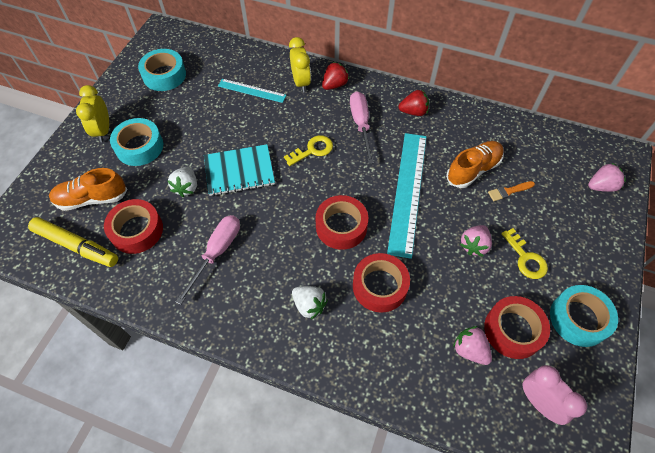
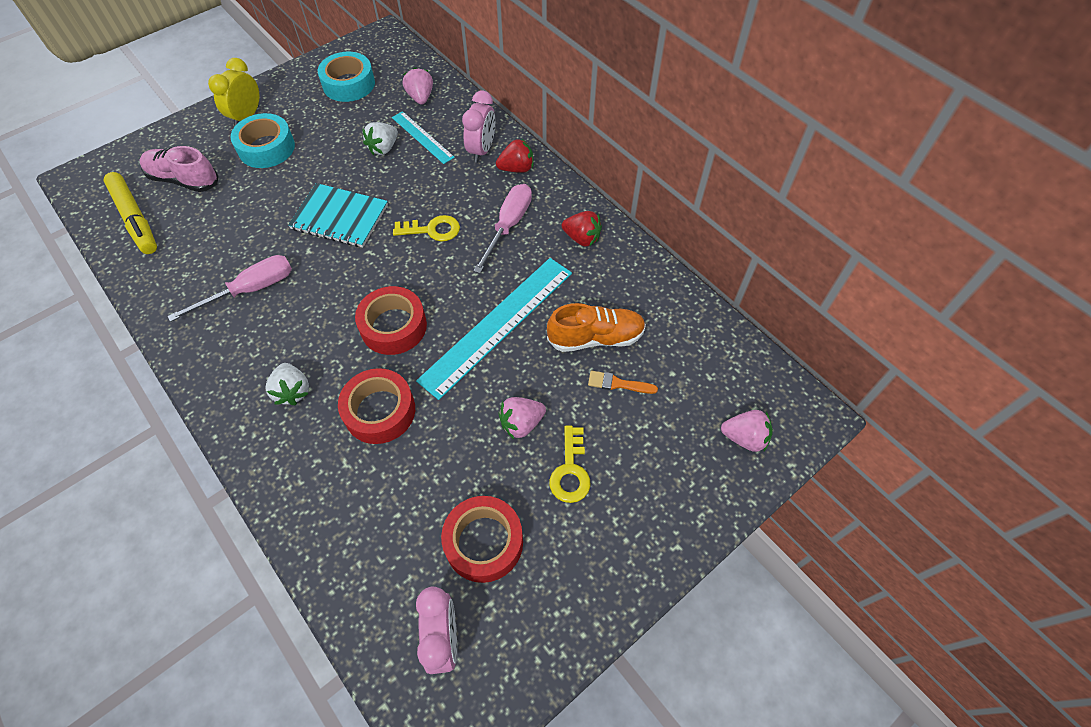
camera: 30 degrees right, 0 degrees up
orange shoe [49,168,128,211] -> pink shoe [139,146,219,192]
red tape [104,199,163,254] -> none
white strawberry [167,167,197,197] -> white strawberry moved to [362,122,398,155]
yellow clock [289,37,311,92] -> pink clock [462,91,495,163]
pink strawberry [453,326,492,365] -> pink strawberry moved to [403,67,433,105]
turquoise tape [550,285,618,347] -> none

